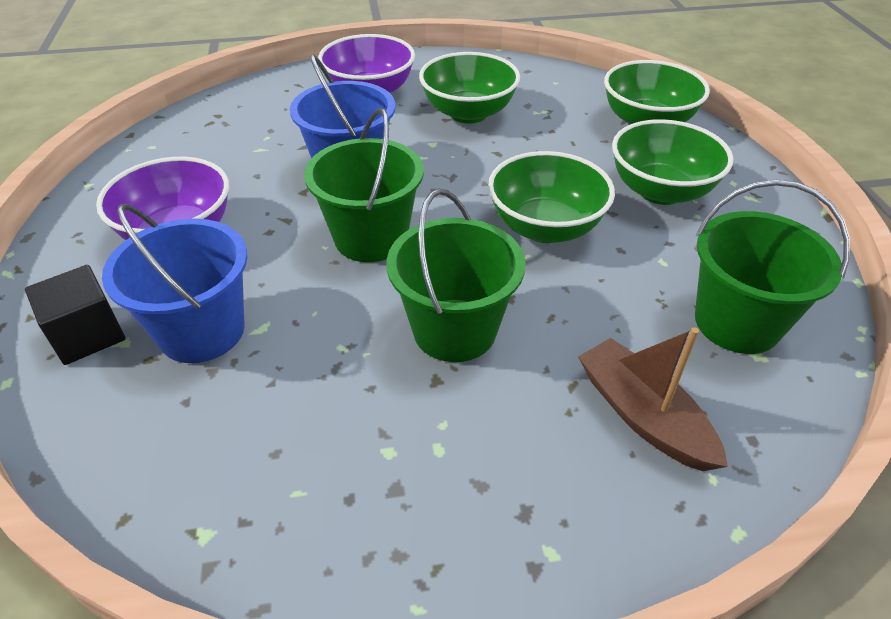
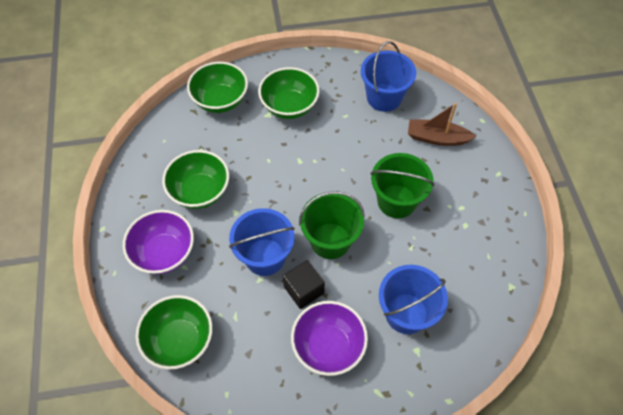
camera: 90 degrees left, 15 degrees up
black cube [25,265,126,365] -> black cube moved to [283,260,325,309]
green bowl [488,151,615,243] -> green bowl moved to [136,295,213,370]
brown boat [578,328,728,471] -> brown boat turned 45 degrees clockwise [408,103,477,146]
green bucket [695,180,850,354] -> blue bucket [361,41,416,112]

